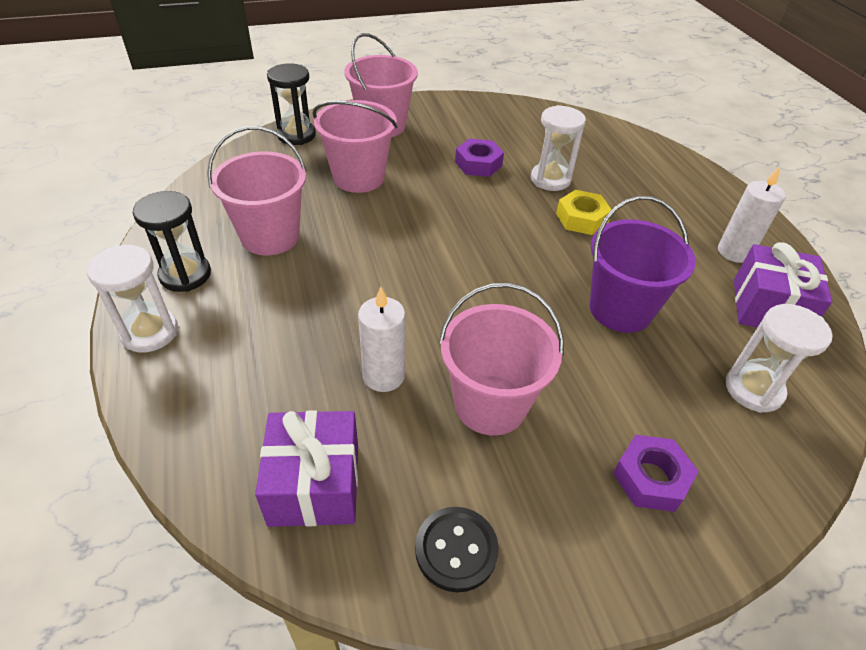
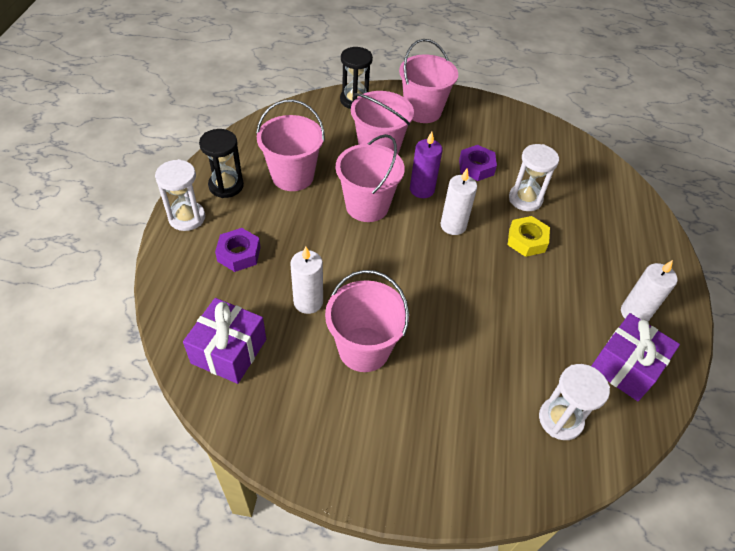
camera: 25 degrees right, 5 degrees up
black button [415,507,499,592] -> none
purple bucket [590,196,696,333] -> none
purple nut [613,435,699,512] -> purple nut moved to [215,228,261,272]
none -> pink bucket [336,134,405,222]
none -> purple candle [410,132,443,198]
none -> white candle [440,168,477,235]

